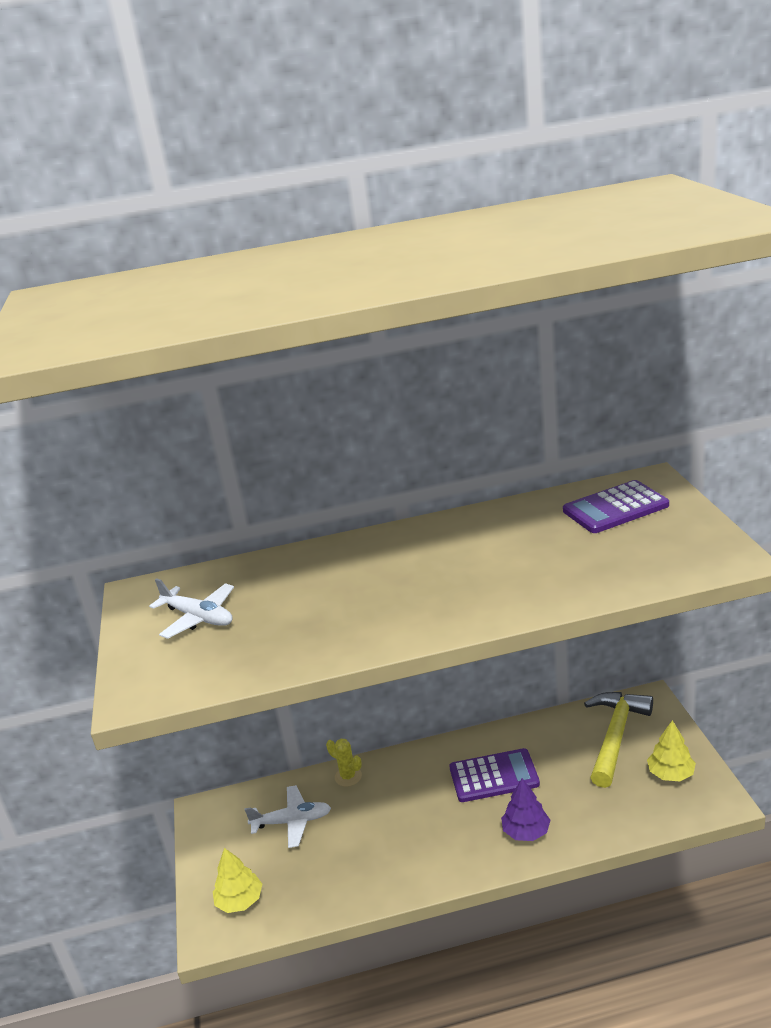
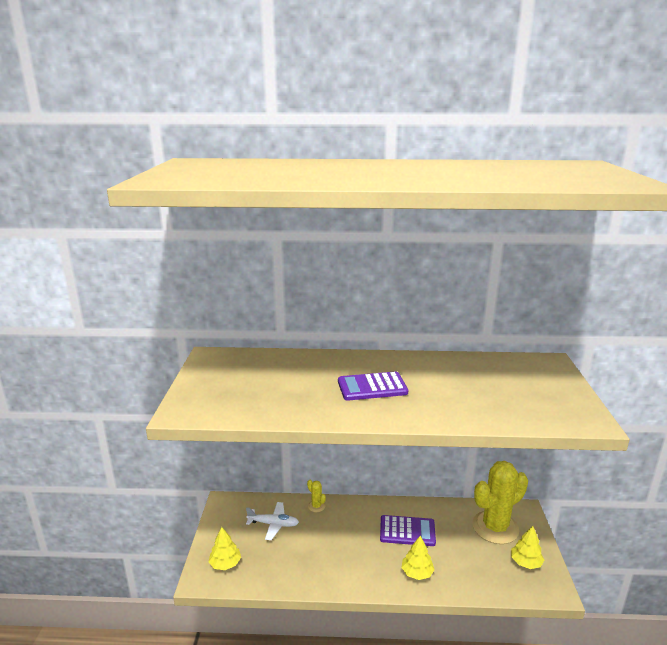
camera: 10 degrees right, 5 degrees down
white plane [149,578,234,639] -> none
purple tree [501,778,550,841] -> yellow tree [401,536,435,580]
purple calculator [563,480,669,533] -> purple calculator moved to [338,371,408,401]
yellow hammer [584,692,653,788] -> yellow cactus [472,461,528,544]

